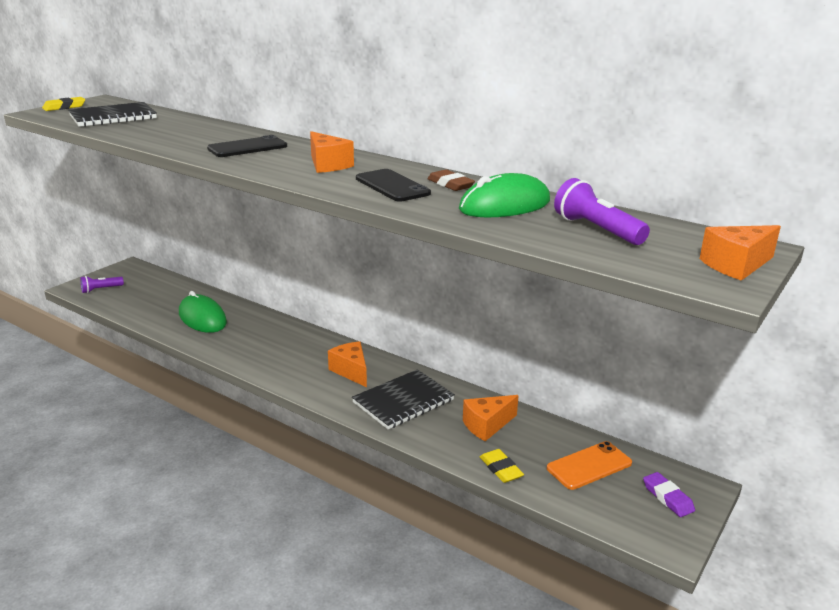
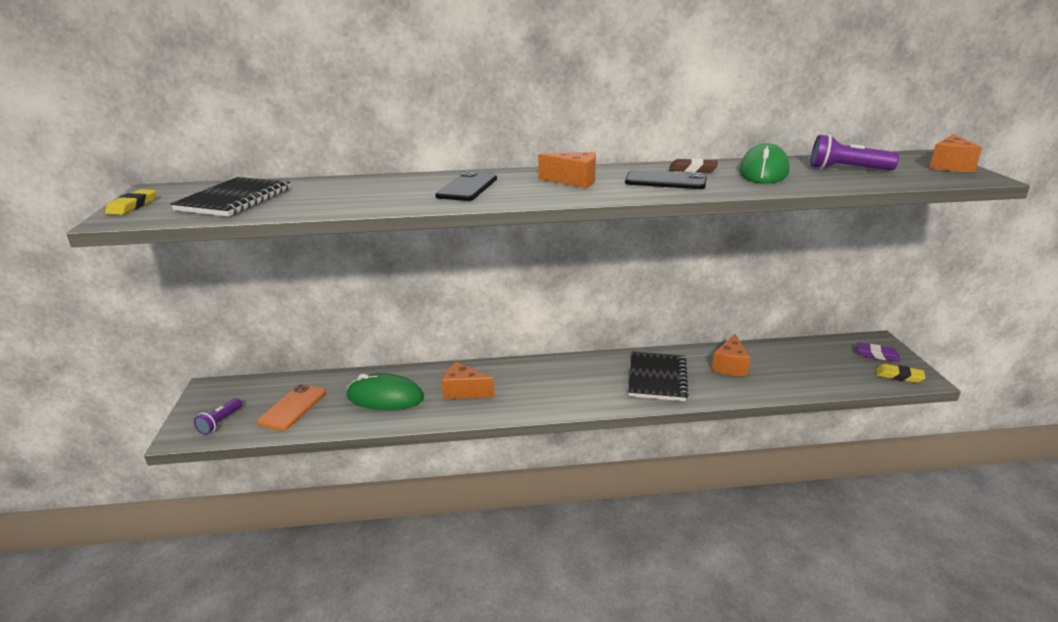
camera: 40 degrees left, 0 degrees up
orange cheese [328,341,367,387] -> orange cheese moved to [442,362,495,399]
yellow eraser [480,449,524,483] -> yellow eraser moved to [876,364,926,383]
orange phone [547,441,632,490] -> orange phone moved to [257,384,326,431]

